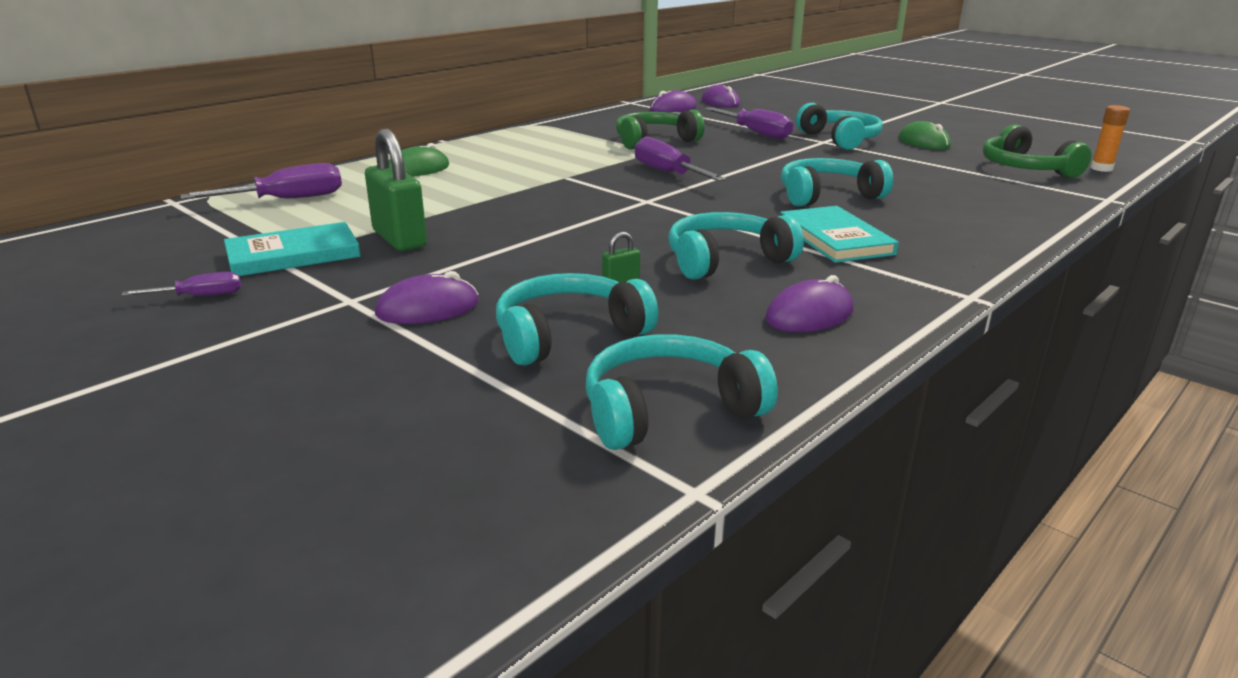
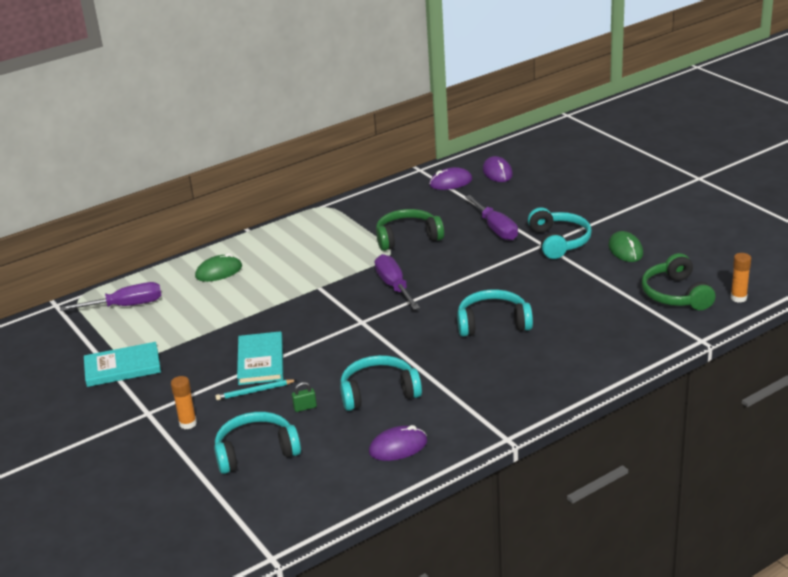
camera: 15 degrees right, 5 degrees up
purple screwdriver [122,272,241,296] -> none
green padlock [365,129,427,251] -> none
purple mouse [375,271,479,324] -> orange glue stick [171,376,197,429]
turquoise headphones [586,334,778,450] -> none
turquoise book [780,206,899,263] -> turquoise book moved to [237,331,283,385]
none -> turquoise pencil [215,379,296,400]

